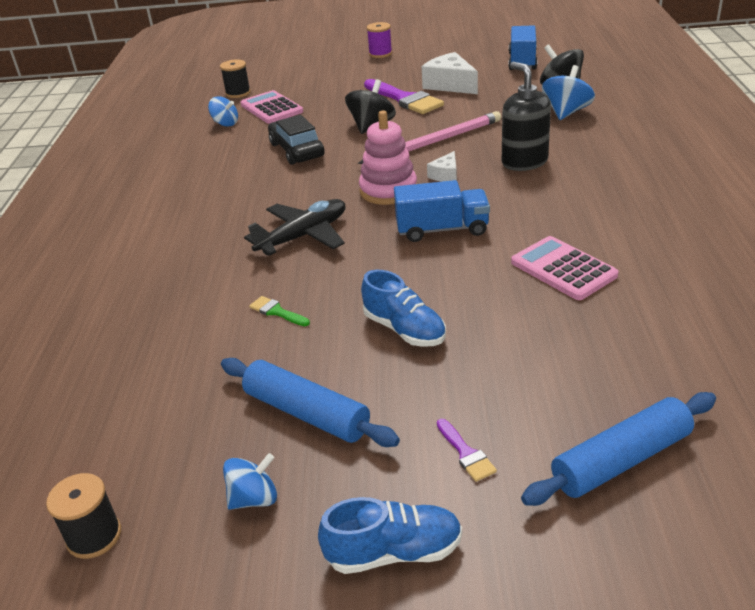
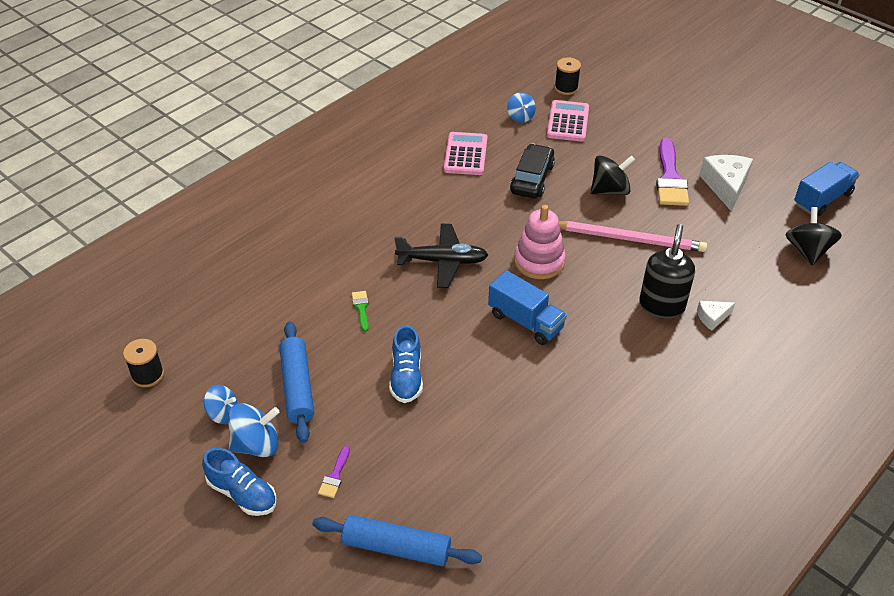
camera: 40 degrees right, 10 degrees up
purple spool [367,22,392,58] -> none
white cheese [427,151,457,182] -> white cheese moved to [697,301,735,331]
pink calculator [511,236,618,300] -> pink calculator moved to [444,132,487,175]
blue spinning top [542,65,595,120] -> blue spinning top moved to [228,403,279,457]

